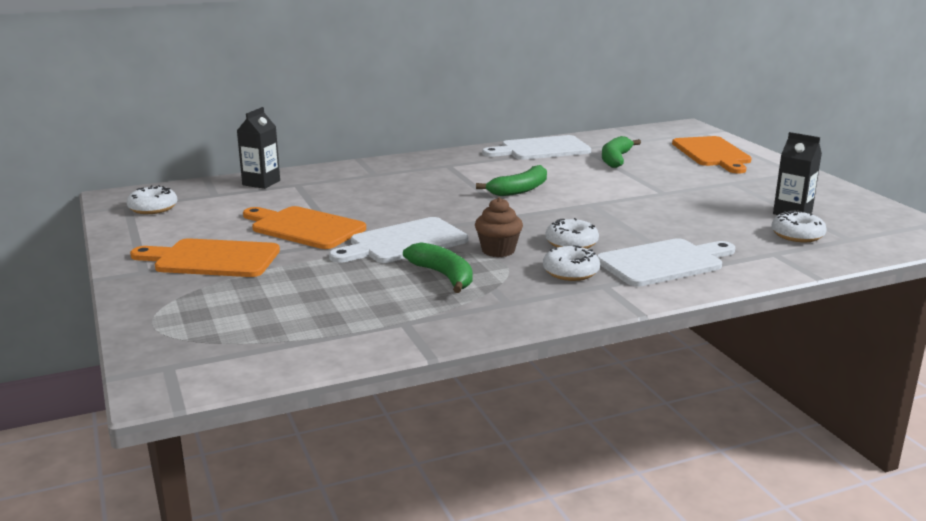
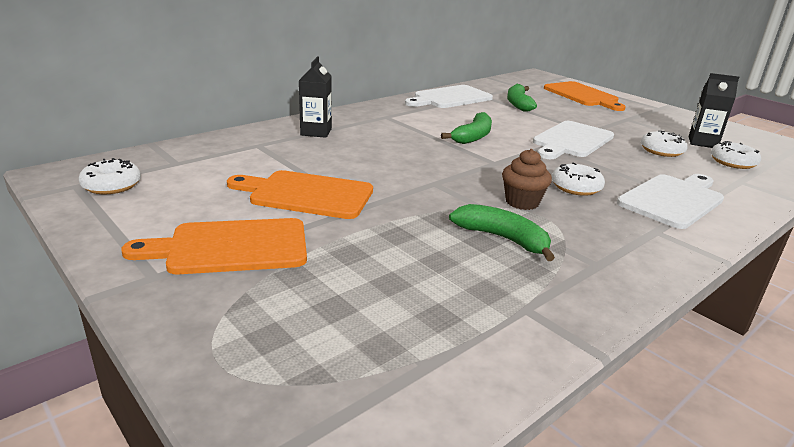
camera: 20 degrees left, 5 degrees up
black carton [237,107,280,189] -> black carton moved to [299,57,332,138]
white cutting board [329,217,468,263] -> white cutting board moved to [533,121,614,159]
white donut [543,245,600,281] -> white donut moved to [641,131,688,157]

